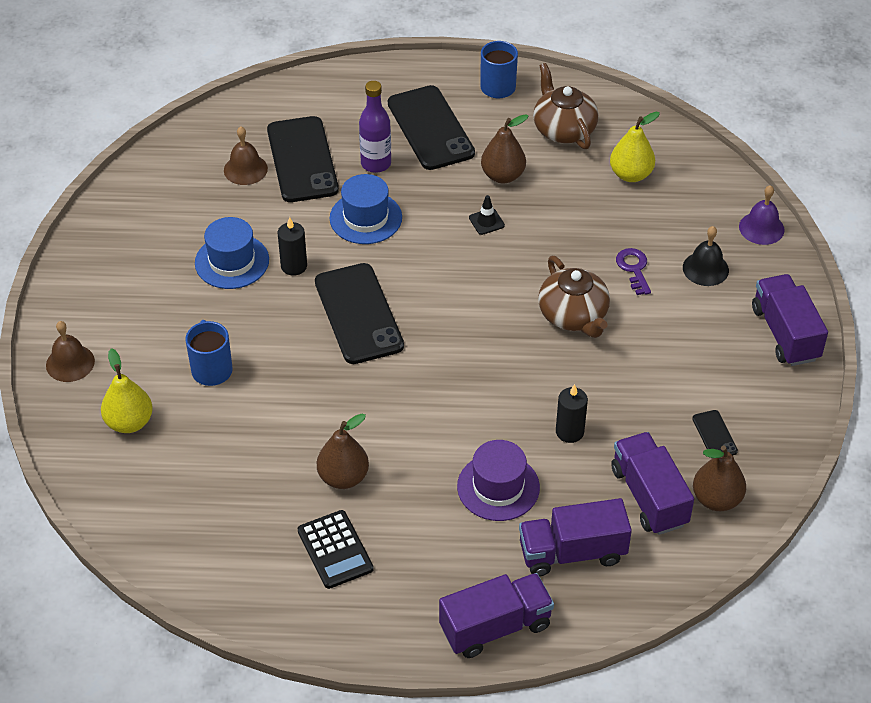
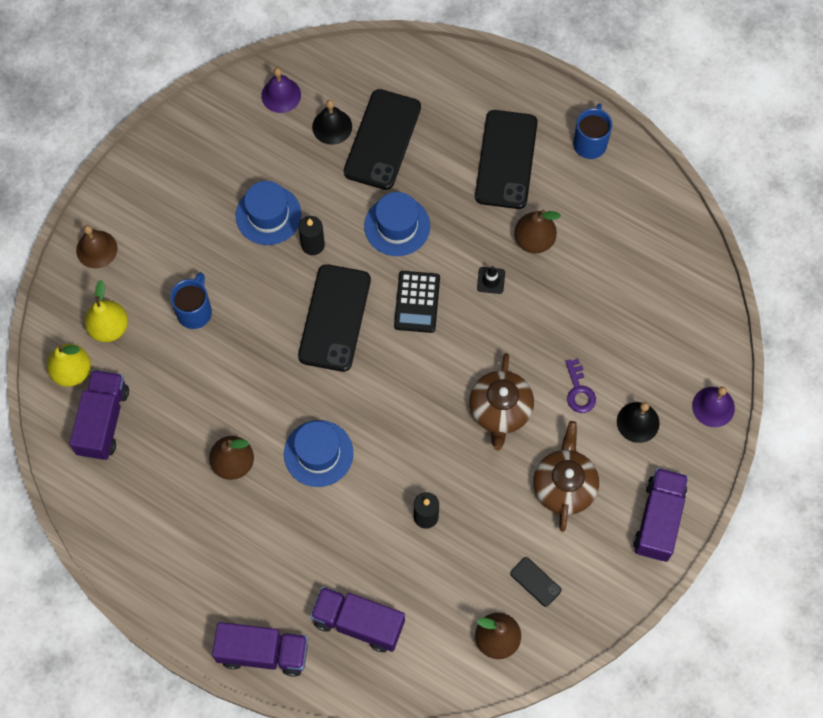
camera: 30 degrees right, 20 degrees up
brown bell [224,126,268,185] -> black bell [312,100,352,145]
black calculator [298,510,374,589] -> black calculator moved to [394,271,440,333]
purple bottle [359,81,391,173] -> none
purple hat [457,440,540,521] -> none
brown teapot [533,63,599,149] -> brown teapot moved to [533,421,599,532]
yellow pear [610,112,660,182] -> yellow pear moved to [47,344,91,387]
purple truck [611,432,694,535] -> purple truck moved to [69,370,129,460]
purple key [616,248,651,295] -> purple key turned 150 degrees clockwise [565,359,596,413]
black phone [692,410,738,459] -> black phone turned 60 degrees counterclockwise [510,557,561,607]
none -> purple bell [261,68,301,113]
none -> blue hat [284,420,353,487]

